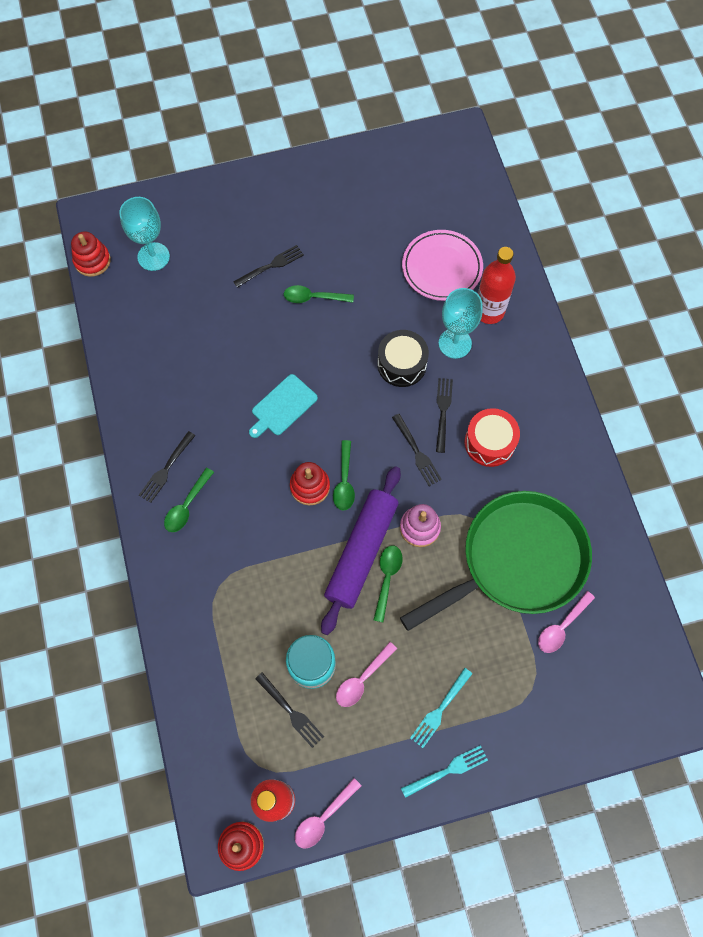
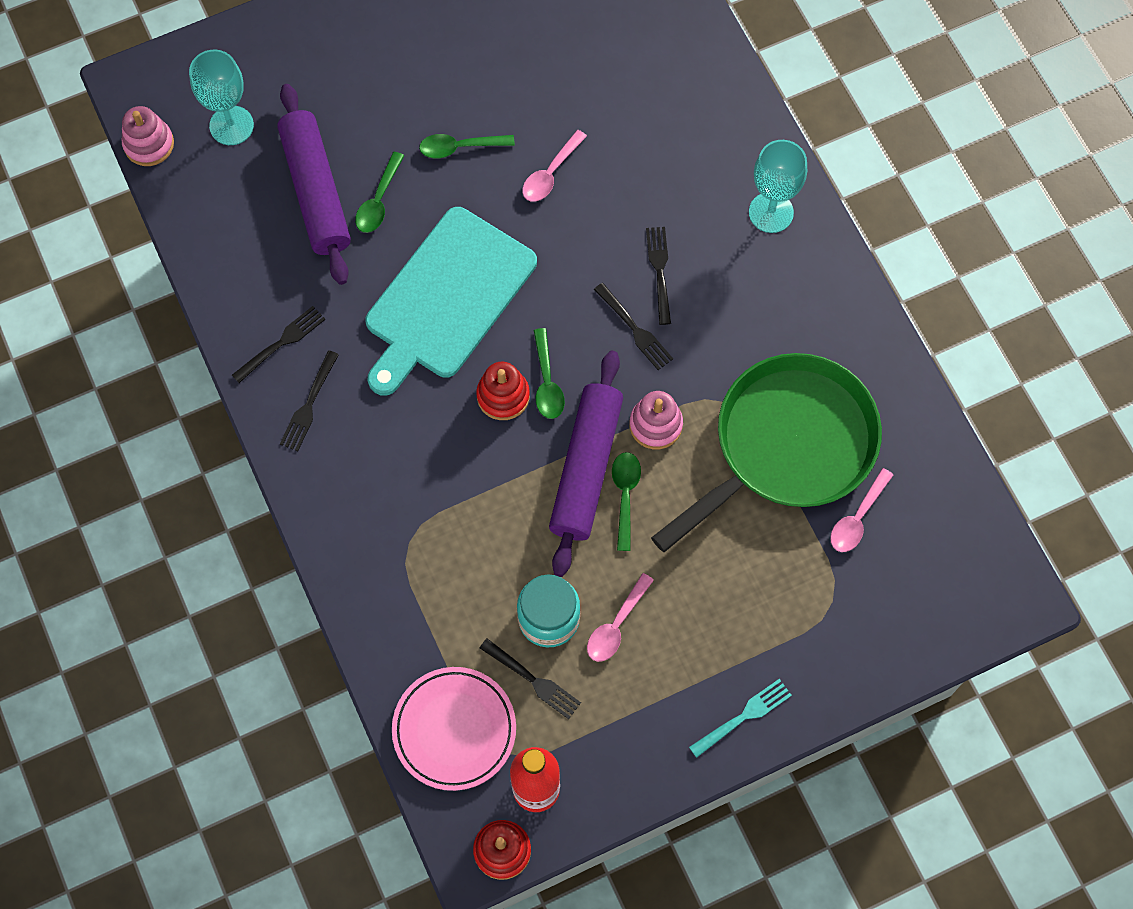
camera: 10 degrees left, 0 degrees up
red stacking toy [71,232,111,277] -> pink stacking toy [122,106,174,166]
green spoon [164,468,214,532] -> green spoon moved to [355,152,404,233]
black fork [233,245,304,288] -> black fork moved to [232,306,325,383]
turquoise cutting board [249,374,318,438] -> turquoise cutting board [365,207,537,396], size x2.05
pink spoon [295,778,361,849] -> pink spoon moved to [522,130,587,202]
black drum [377,330,429,387] -> none
pink plate [402,230,483,301] -> pink plate moved to [392,667,516,791]
turquoise fork [410,668,472,748] -> none
turquoise goblet [438,288,483,359] -> turquoise goblet moved to [749,140,807,233]
red drum [465,408,520,467] -> none
red bottle [478,247,516,324] -> none
none -> purple rolling pin [277,84,351,285]

